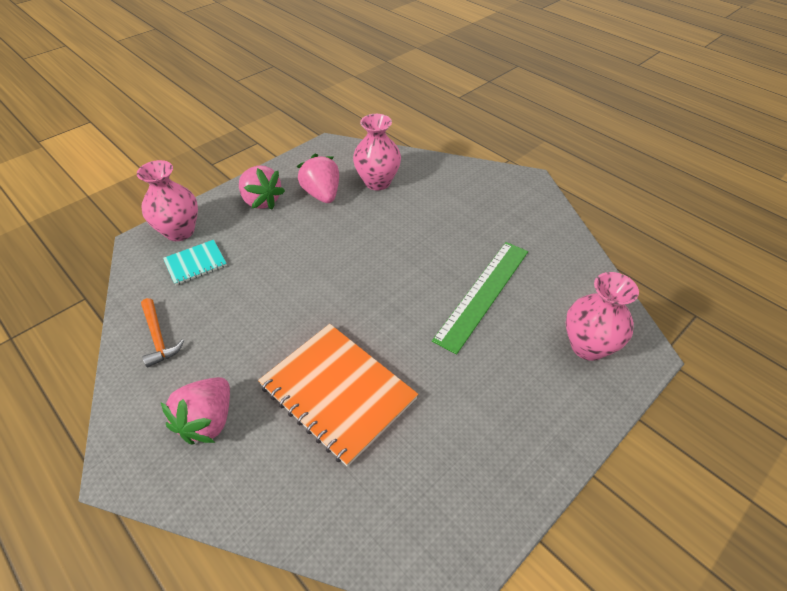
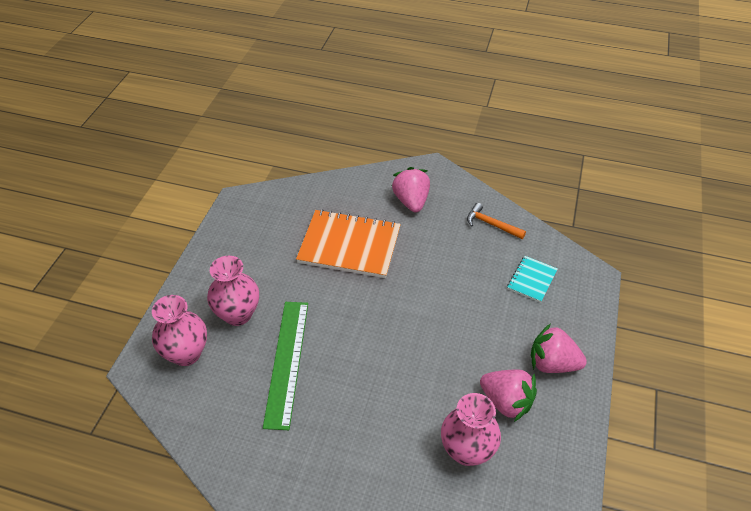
camera: 150 degrees right, 0 degrees up
pink vase [137,160,198,241] -> pink vase moved to [207,256,259,326]

